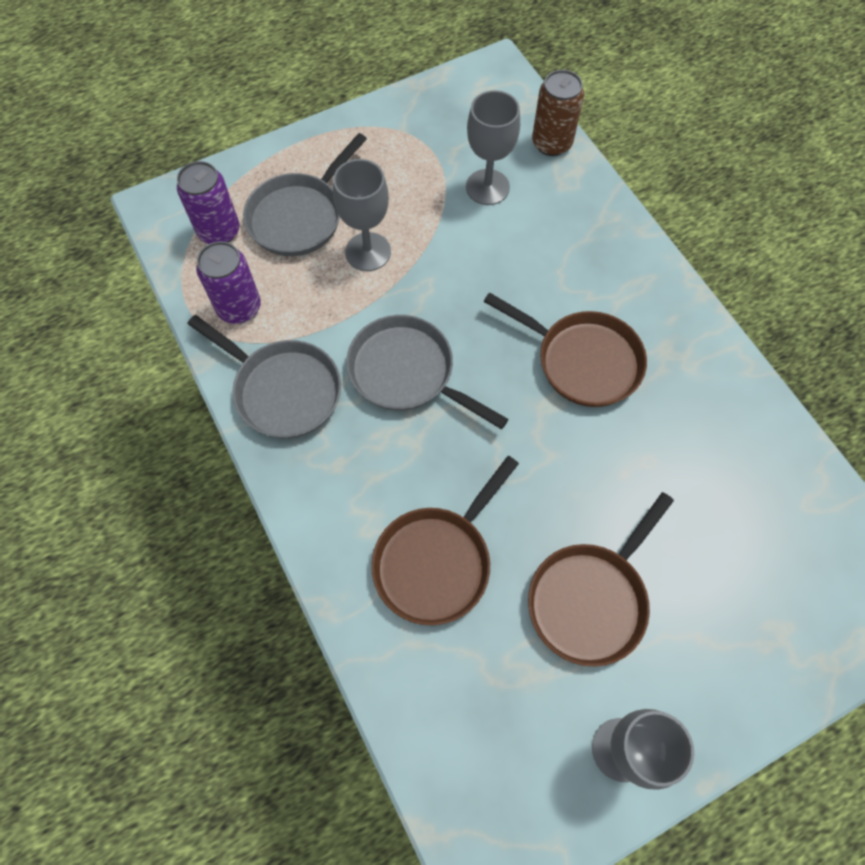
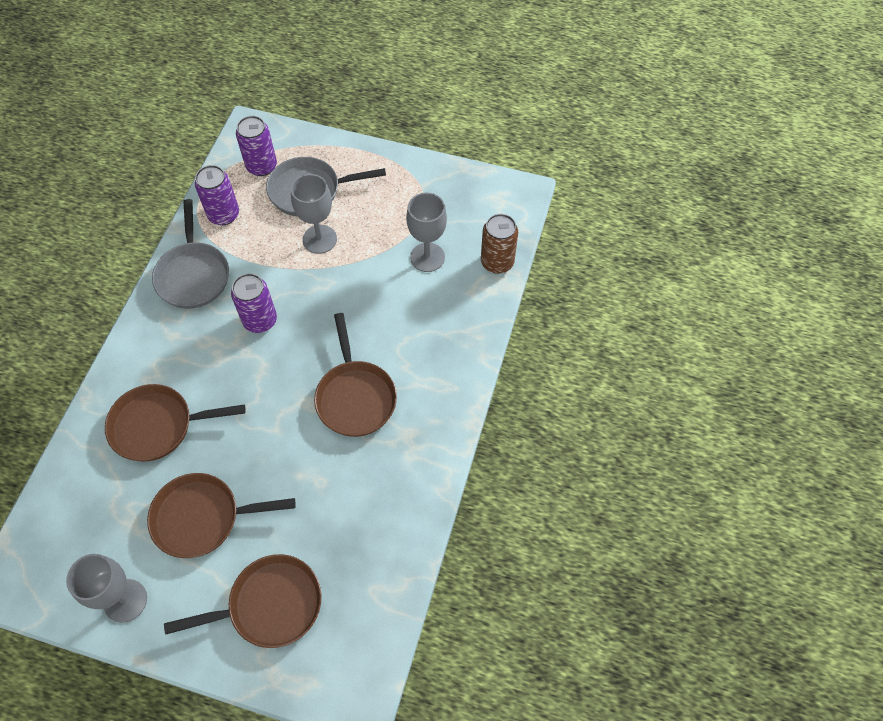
camera: 45 degrees right, 5 degrees down
grey pan [346,315,509,429] -> purple can [231,273,277,333]
none -> brown pan [164,554,322,648]

